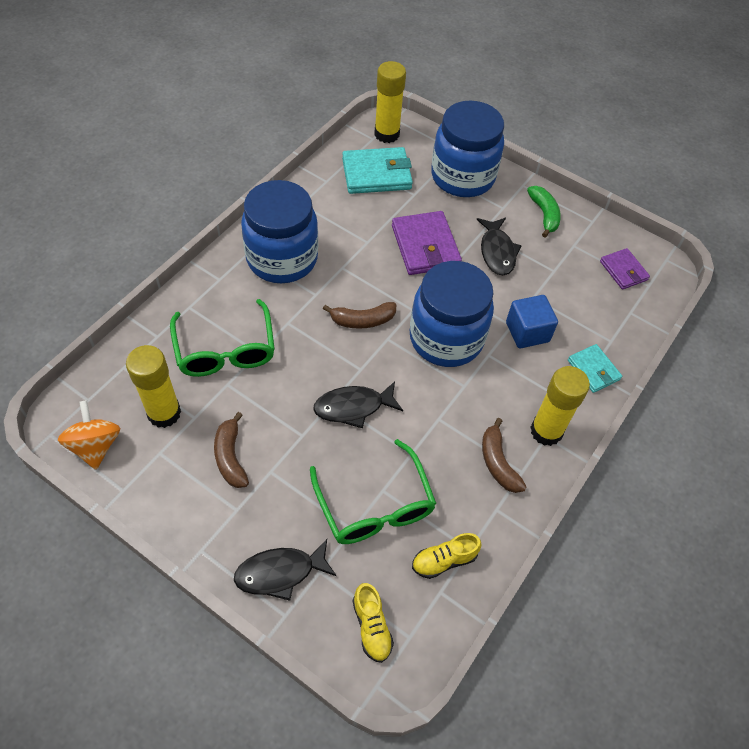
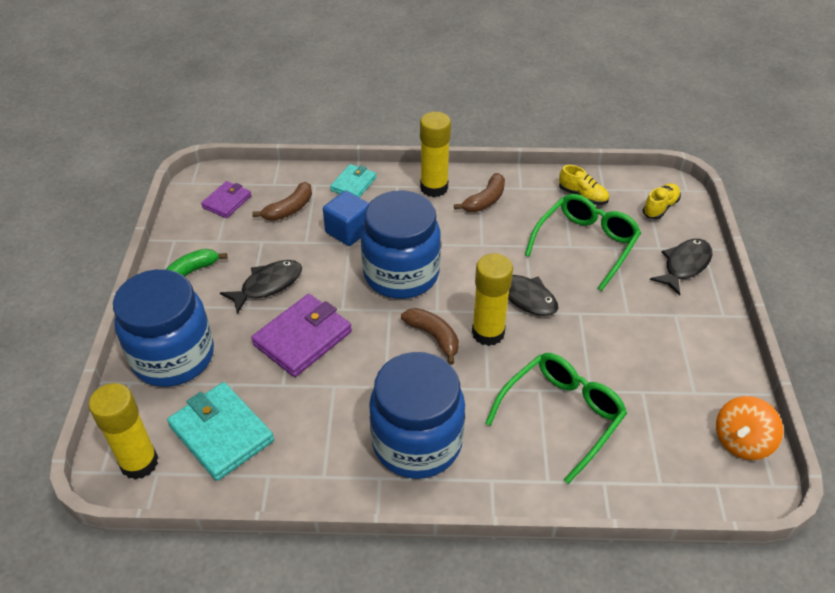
camera: 120 degrees left, 10 degrees down
yellow glue stick [126,345,181,428] -> yellow glue stick moved to [472,253,513,346]
brown banana [214,412,249,488] -> brown banana moved to [252,182,312,221]
black fish [234,539,336,601] -> black fish turned 90 degrees counterclockwise [650,239,712,296]

